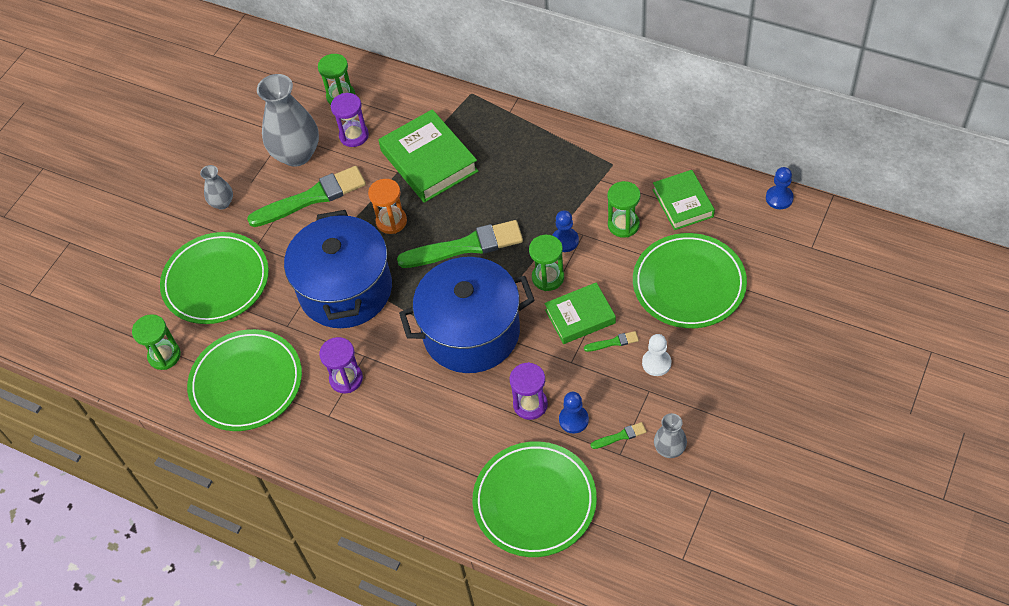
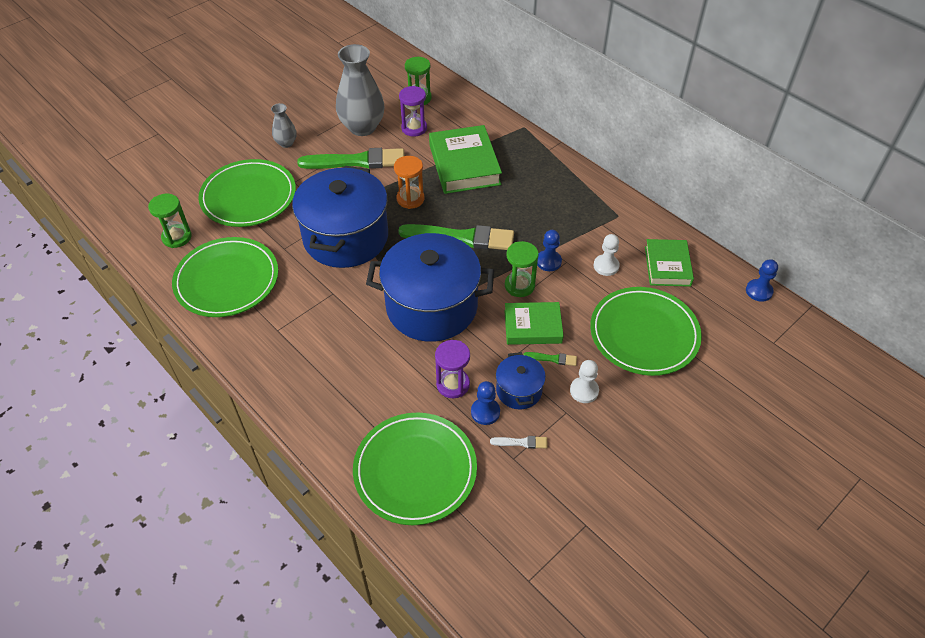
camera: 15 degrees right, 5 degrees down
purple hourglass [319,337,363,393] -> none
green brush [591,422,647,449] -> white brush [490,436,548,449]
green hourglass [607,181,640,238] -> white pawn [594,234,620,276]
grey vase [654,413,687,458] -> none
none -> blue pot [496,352,546,409]

